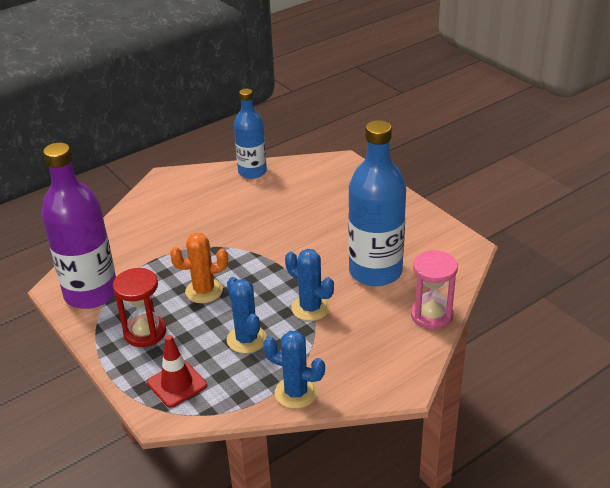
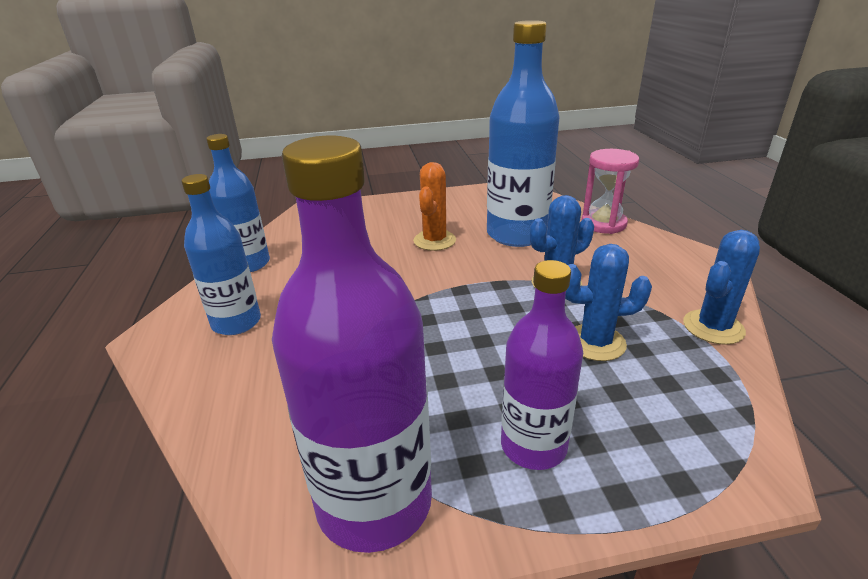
camera: 65 degrees left, 5 degrees down
red hourglass [113,268,166,347] -> purple bottle [501,260,583,470]
red traffic cone [147,335,207,407] -> none
orange cactus [170,233,228,303] -> orange cactus moved to [413,162,456,251]
none -> blue bottle [181,174,261,335]

